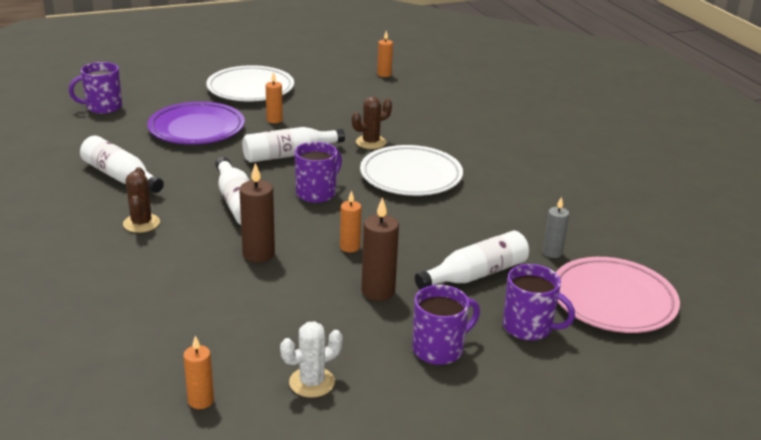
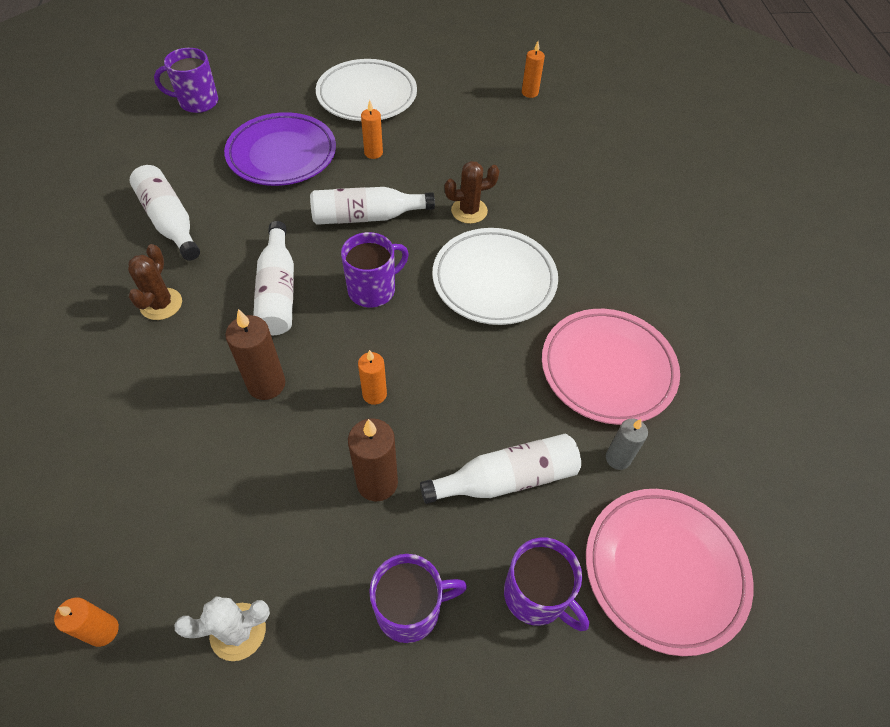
camera: 15 degrees right, 25 degrees up
none -> pink plate [542,309,680,425]

